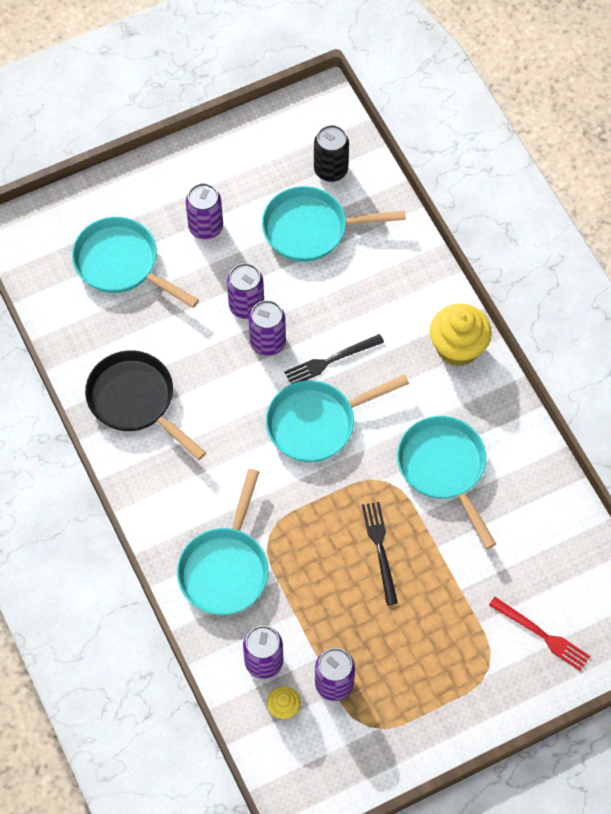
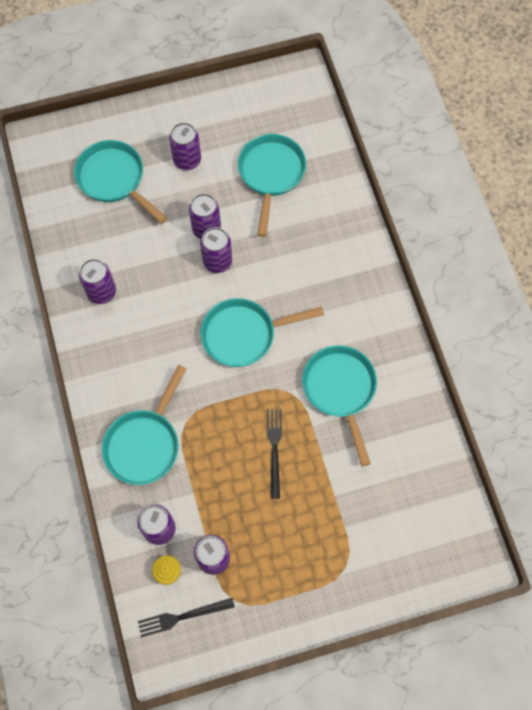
camera: 10 degrees right, 5 degrees up
black pan [85,351,206,460] -> purple can [79,259,116,304]
turquoise pan [262,186,406,262] -> turquoise pan turned 90 degrees clockwise [238,134,306,237]
black fork [284,334,384,384] -> black fork moved to [138,598,235,637]
black can [314,125,349,182] -> none
yellow cupcake [430,303,492,367] -> none
red fork [489,597,590,671] -> none

